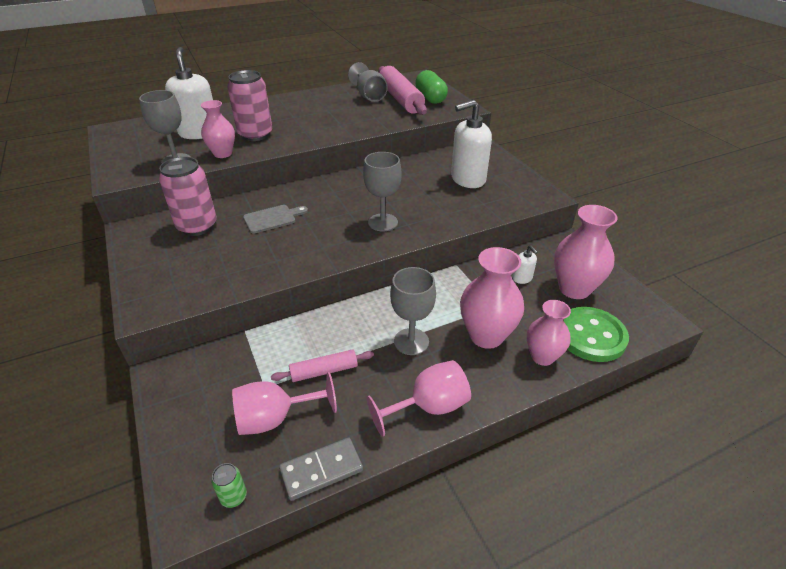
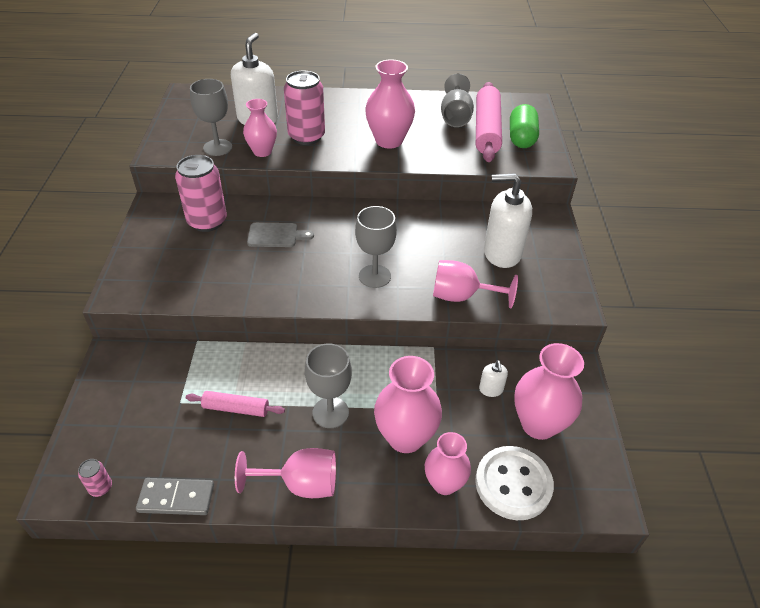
camera: 25 degrees right, 5 degrees up
green can [211,463,247,508] -> pink can [78,459,112,497]
pink goblet [232,372,337,435] -> pink goblet moved to [433,260,518,308]
green button [563,307,629,362] -> white button [475,446,554,520]
none -> pink vase [365,59,415,149]

